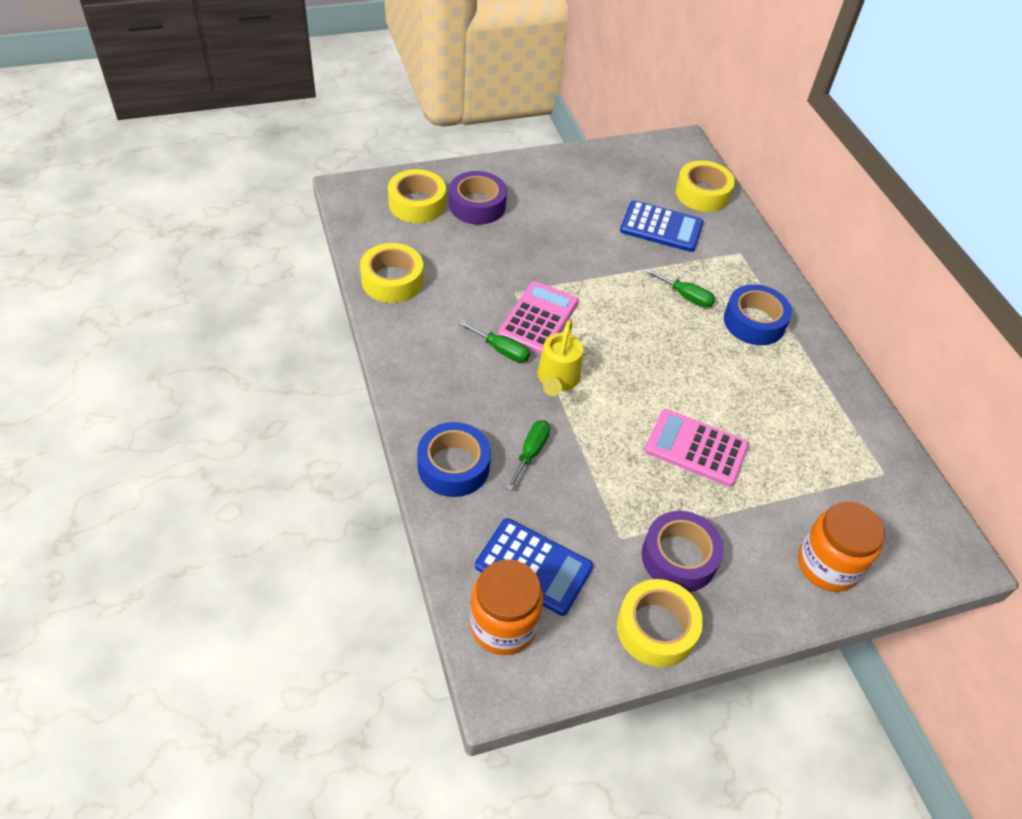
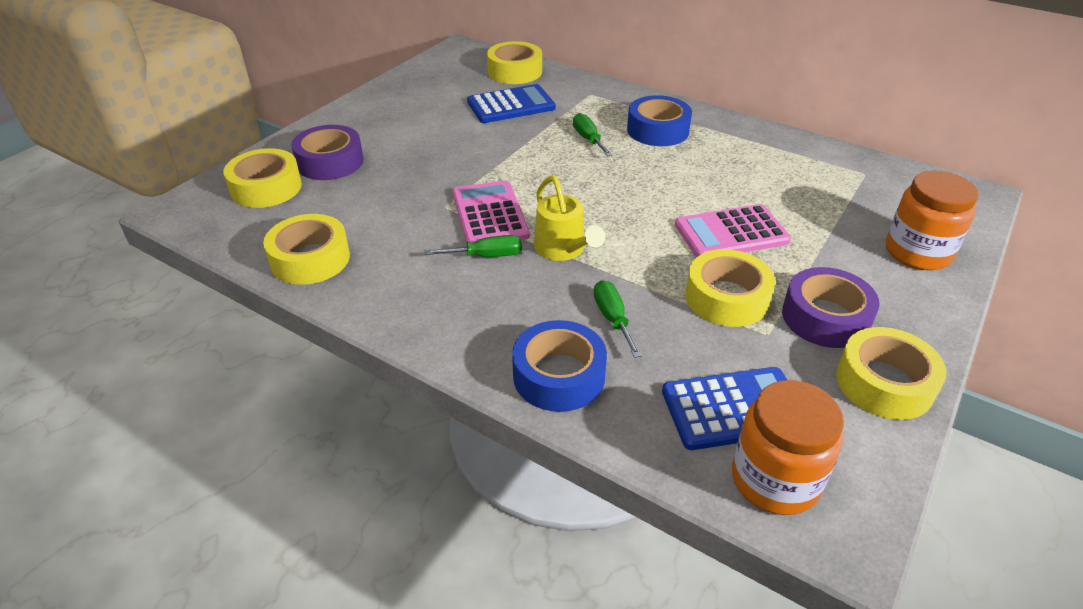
camera: 35 degrees left, 10 degrees down
green screwdriver [645,268,715,308] -> green screwdriver turned 105 degrees counterclockwise [573,113,612,156]
none -> yellow tape [685,249,775,327]

